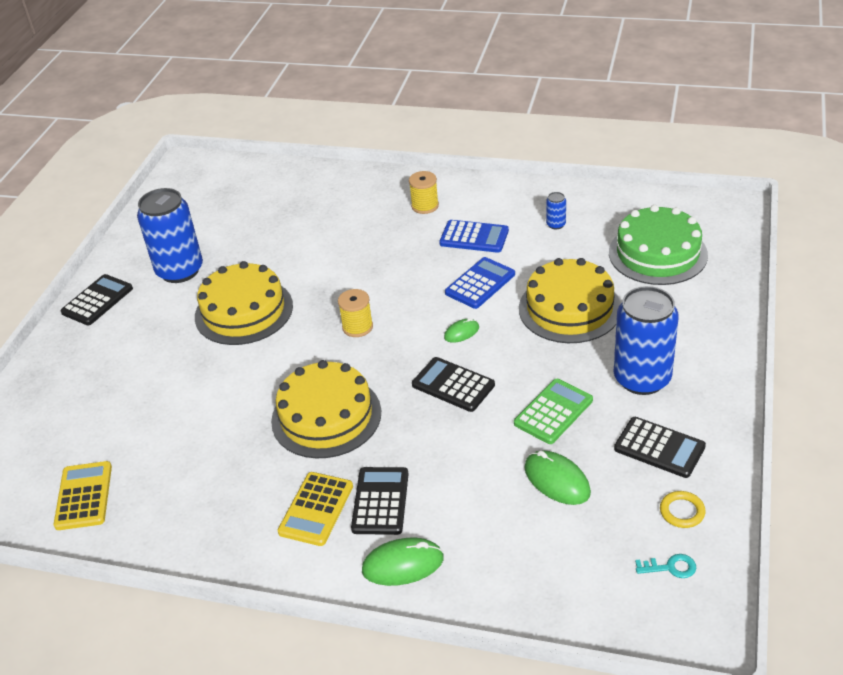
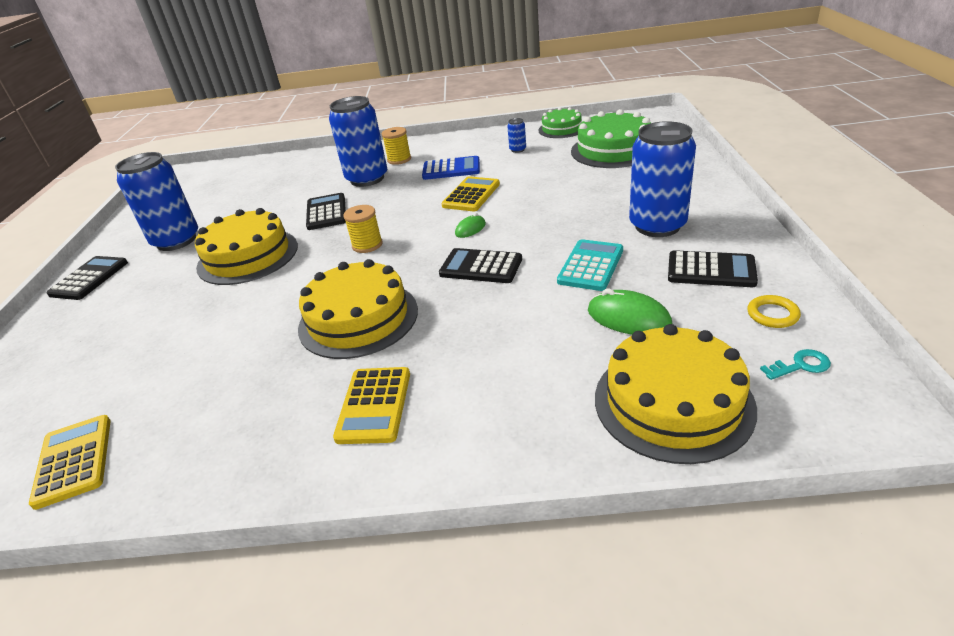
camera: 15 degrees left, 5 degrees down
black calculator [351,467,409,535] -> black calculator moved to [306,193,346,230]
green mouse [362,538,444,586] -> none
blue calculator [445,257,515,309] -> yellow calculator [442,176,500,211]
green calculator [514,379,593,444] -> turquoise calculator [557,239,623,291]
yellow cake [519,258,621,343] -> yellow cake moved to [595,324,757,464]
none -> blue can [329,96,387,187]
none -> green cake [538,107,582,138]

